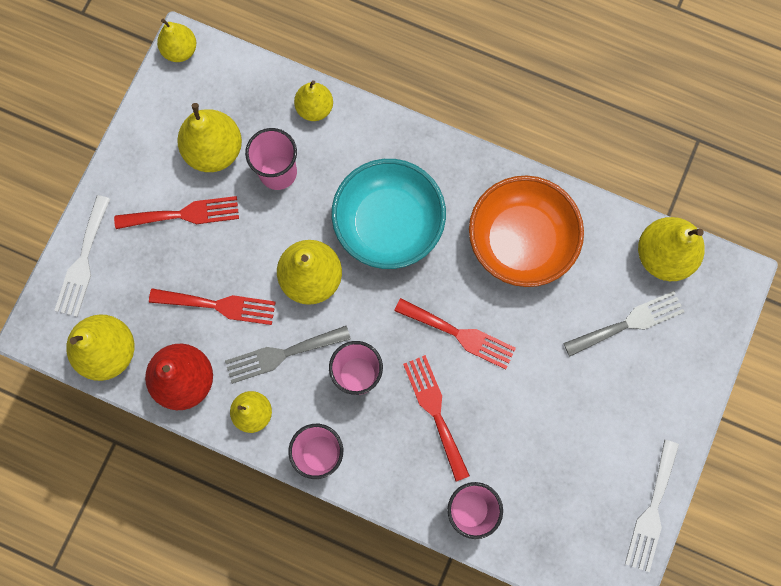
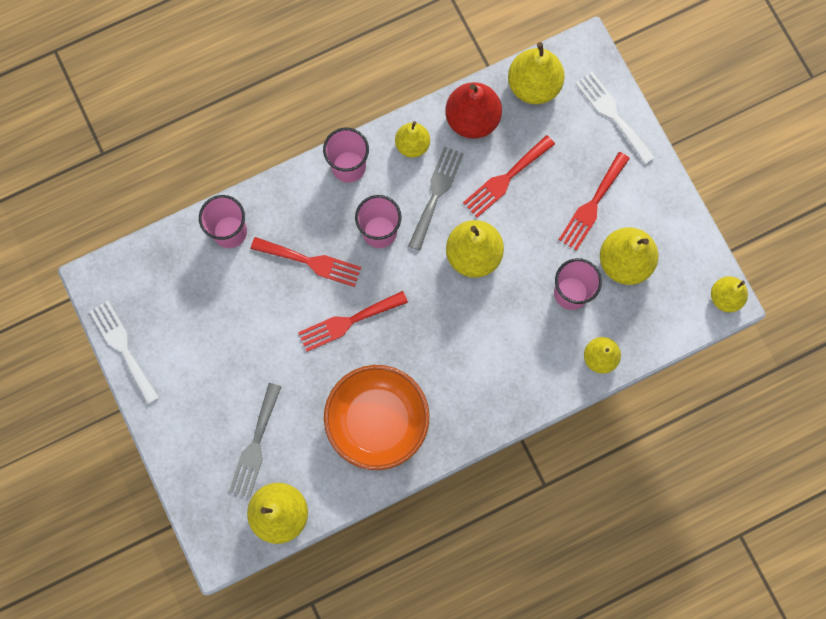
camera: 130 degrees right, 0 degrees up
turquoise bowl [332,159,446,269] -> none

